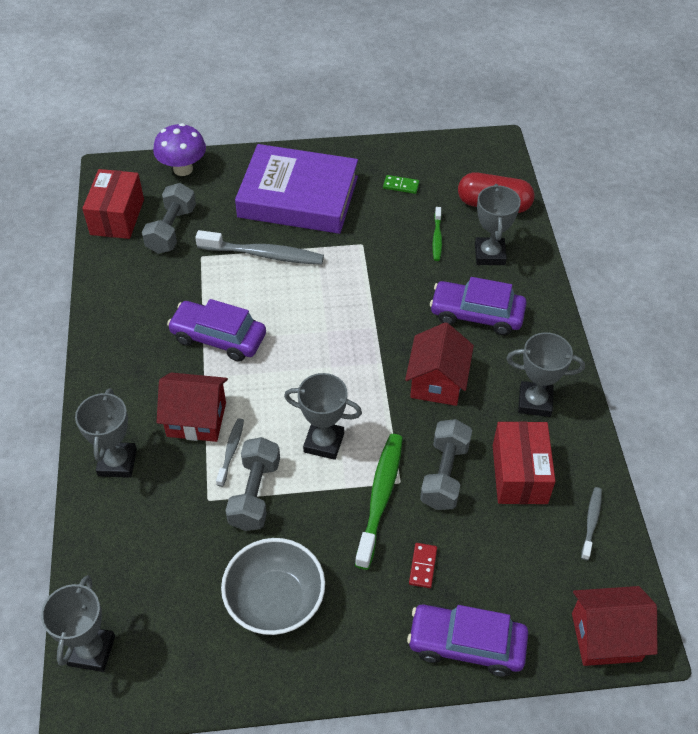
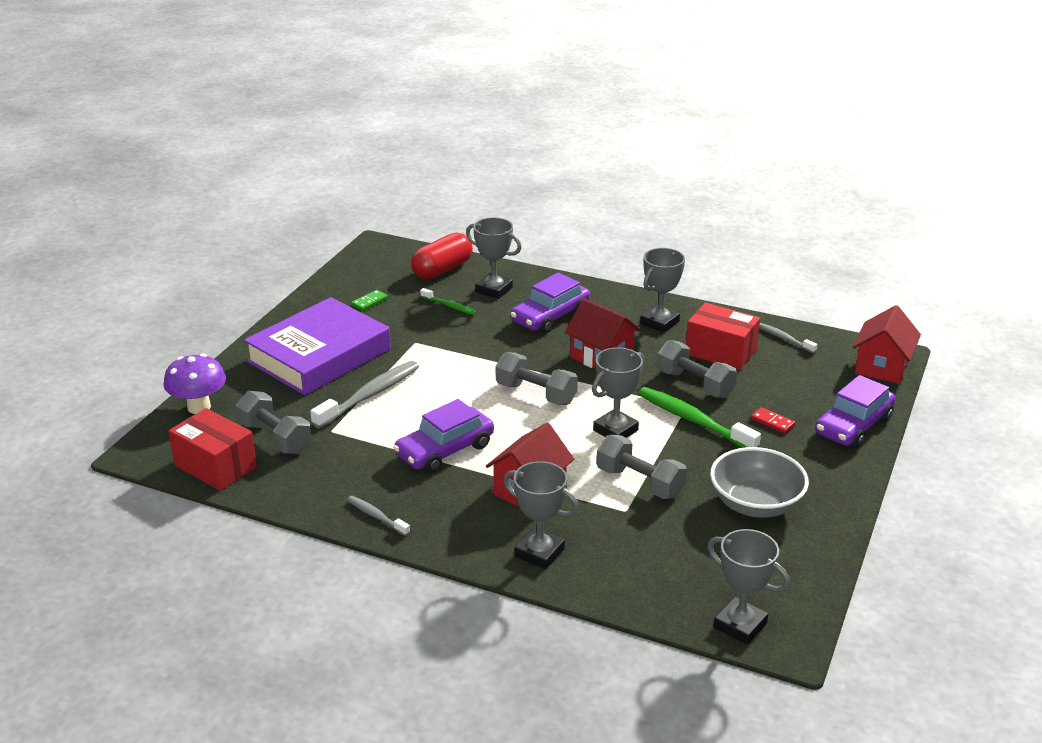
camera: 60 degrees left, 20 degrees down
grey toothbrush [216,418,244,487] -> grey toothbrush moved to [347,496,410,536]
none -> grey dumbbell [496,352,578,405]

